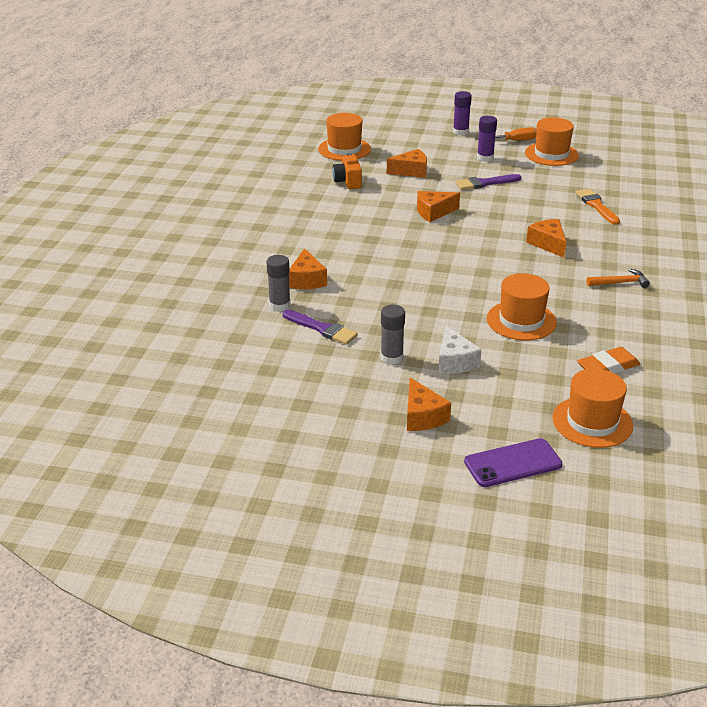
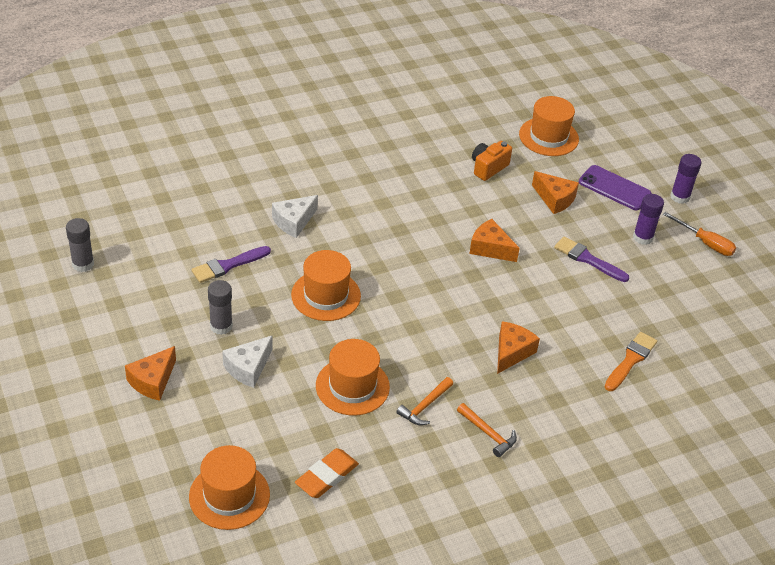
camera: 50 degrees right, 10 degrees up
grey glue stick [267,255,291,311] -> grey glue stick moved to [66,218,94,272]
purple brush [283,309,358,345] -> purple brush turned 60 degrees clockwise [191,246,271,283]
orange cheese [289,248,327,289] -> white cheese [272,195,318,238]
purple phone [464,438,562,487] -> purple phone moved to [578,165,652,210]
orange hat [525,117,579,166] -> orange hat moved to [291,250,361,321]
orange eraser [577,347,640,374] -> orange eraser turned 75 degrees counterclockwise [295,448,359,498]
none -> orange hammer [396,377,453,425]

